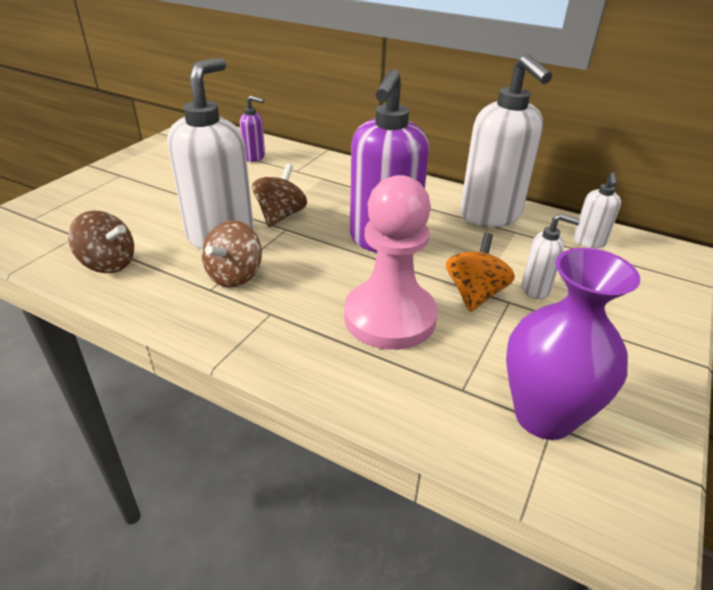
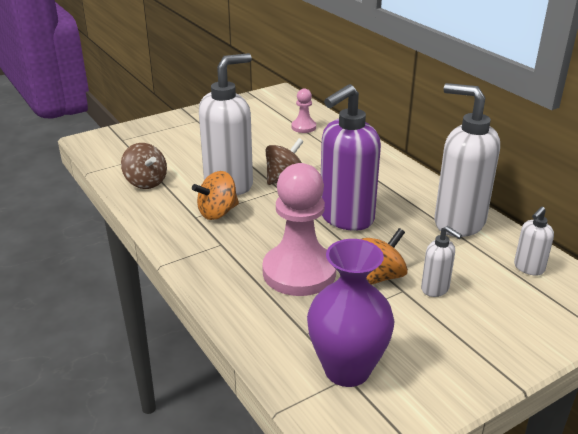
camera: 30 degrees right, 5 degrees down
brown spinning top [202,220,262,288] -> orange spinning top [192,171,239,220]
purple soap dispenser [240,95,265,162] -> pink pawn [292,88,316,133]
white soap dispenser [460,54,552,227] -> white soap dispenser turned 120 degrees clockwise [434,83,500,237]

